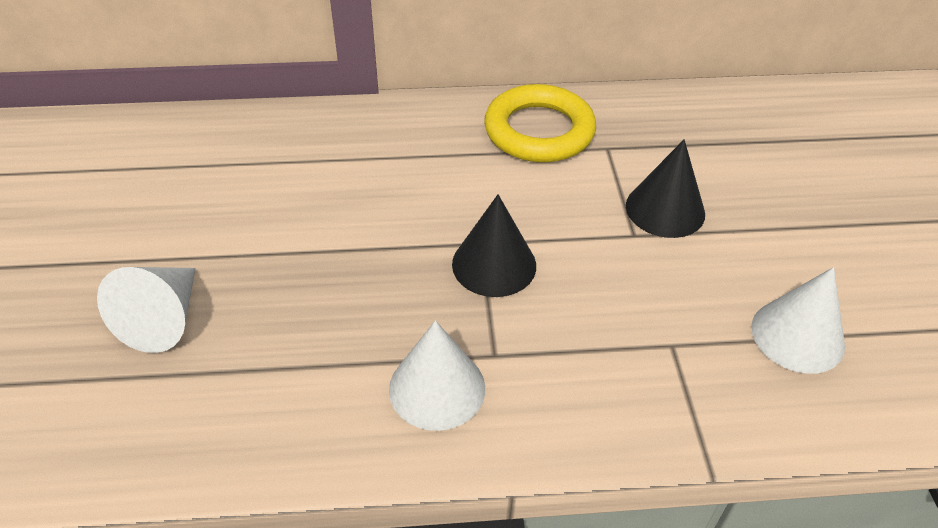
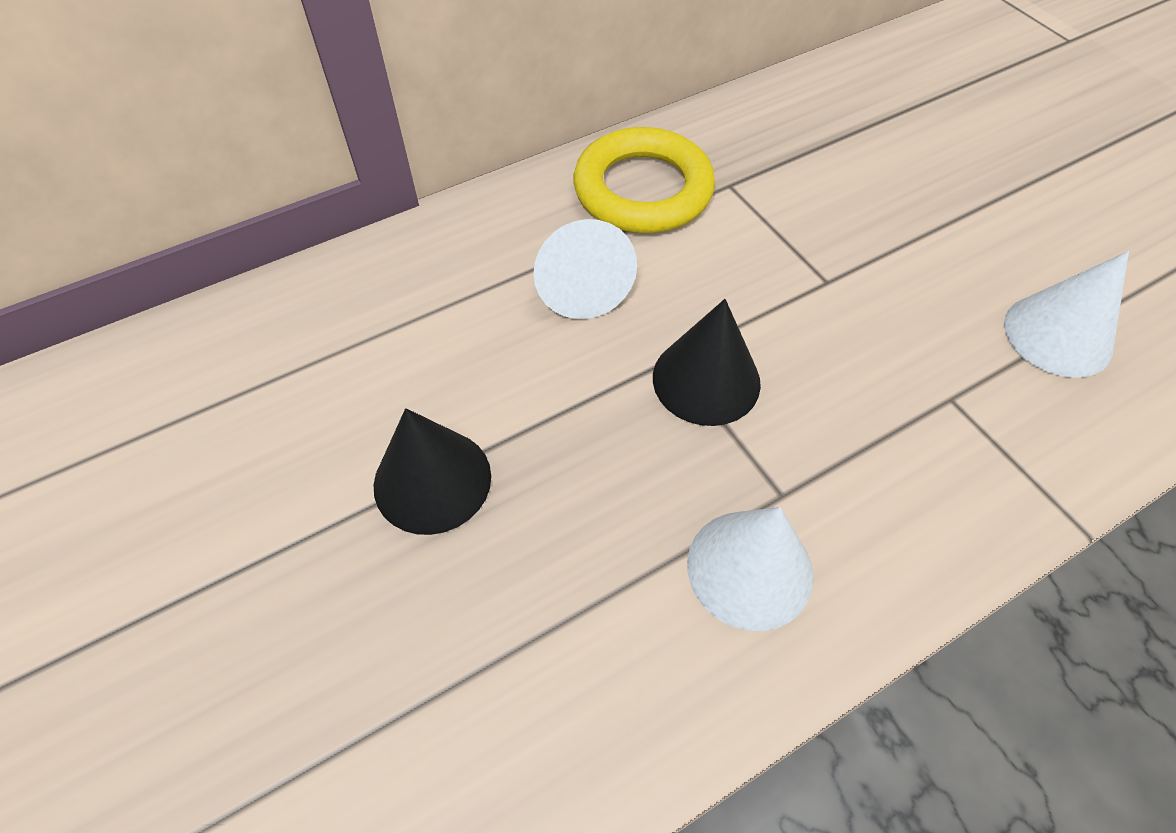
camera: 25 degrees left, 10 degrees up
white cone [97,267,196,353] -> white cone moved to [533,219,637,319]
black cone [626,139,705,238] -> black cone moved to [374,408,491,535]

